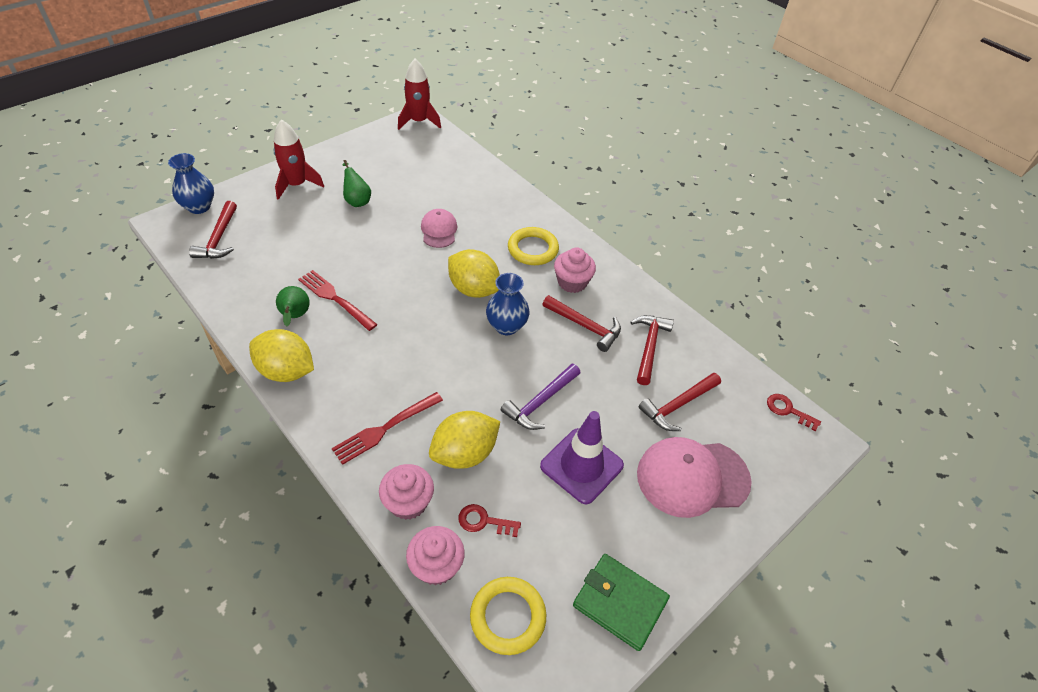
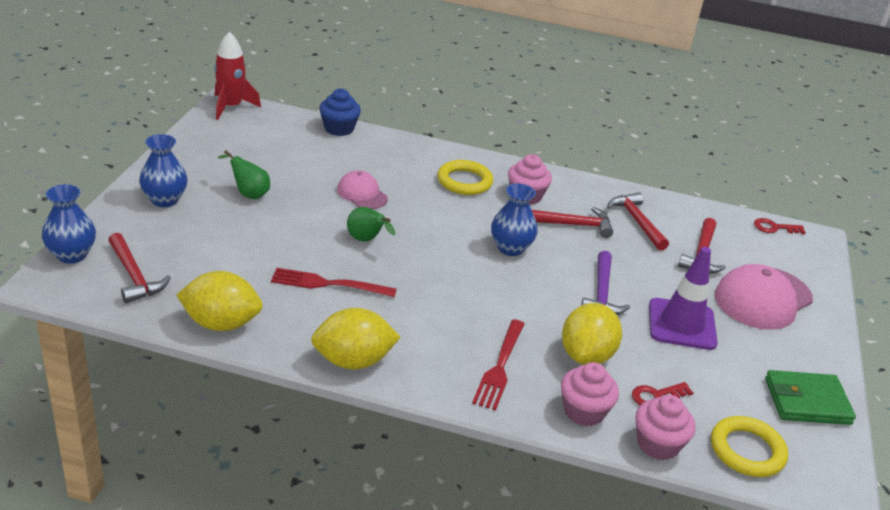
camera: 35 degrees left, 15 degrees down
red rocket [274,120,324,200] -> blue vase [139,134,188,207]
green pear [276,286,310,326] -> green pear moved to [347,207,395,242]
yellow lemon [448,249,500,298] -> yellow lemon moved to [176,271,263,331]
none -> blue cupcake [319,89,361,136]

